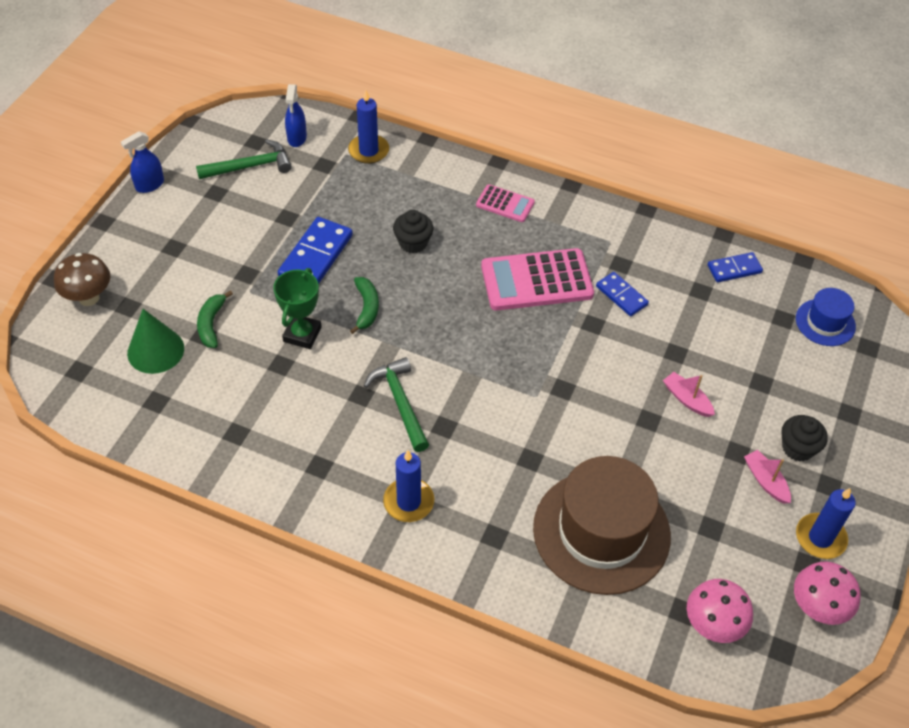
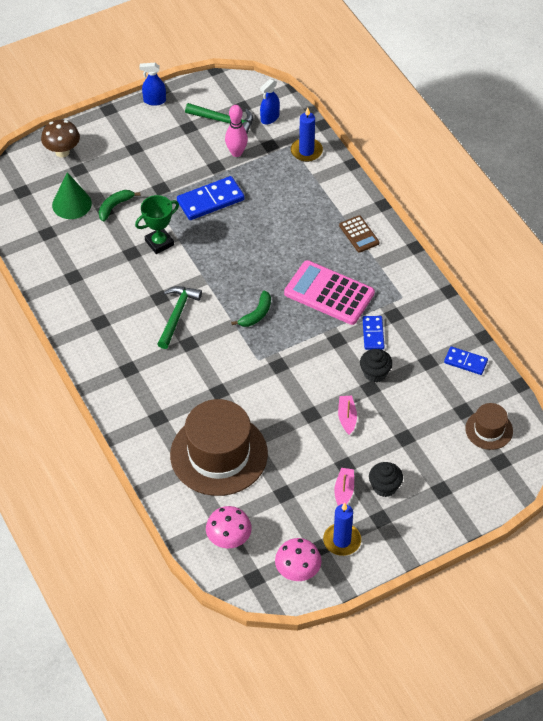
camera: 40 degrees right, 0 degrees up
green banana [350,277,379,334] -> green banana moved to [231,290,271,327]
blue candle [383,450,434,522] -> none
black cupcake [393,210,433,253] -> black cupcake moved to [360,349,393,382]
pink calculator [476,184,535,222] -> brown calculator [339,215,380,253]
blue hat [796,288,856,346] -> brown hat [465,403,513,450]
none -> pink bowling pin [225,105,248,157]

